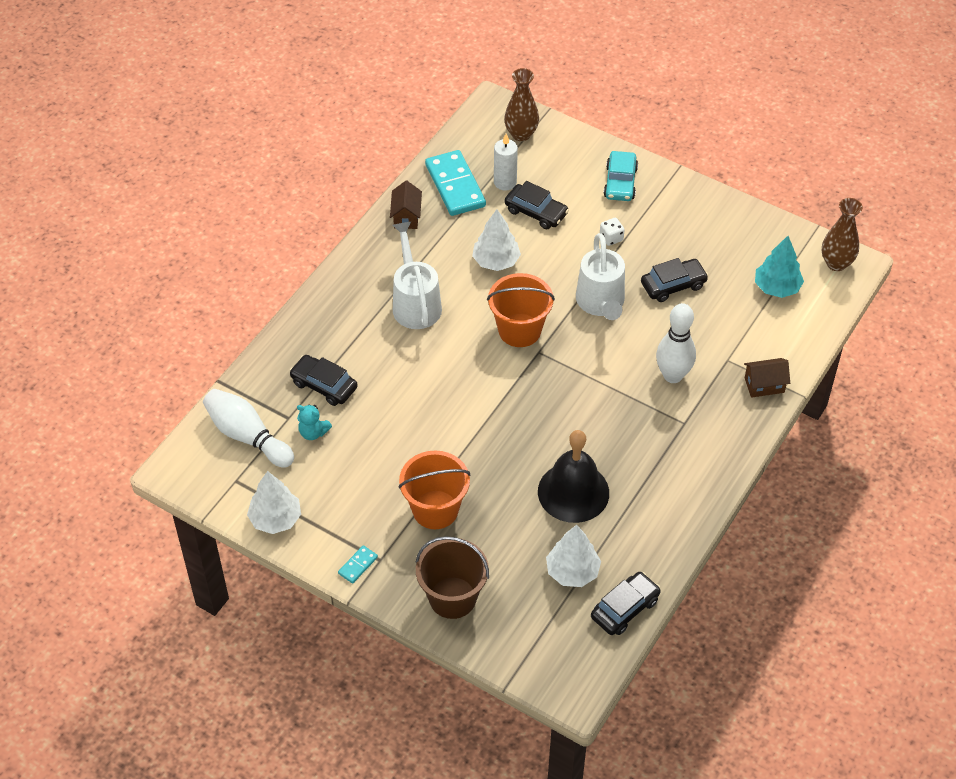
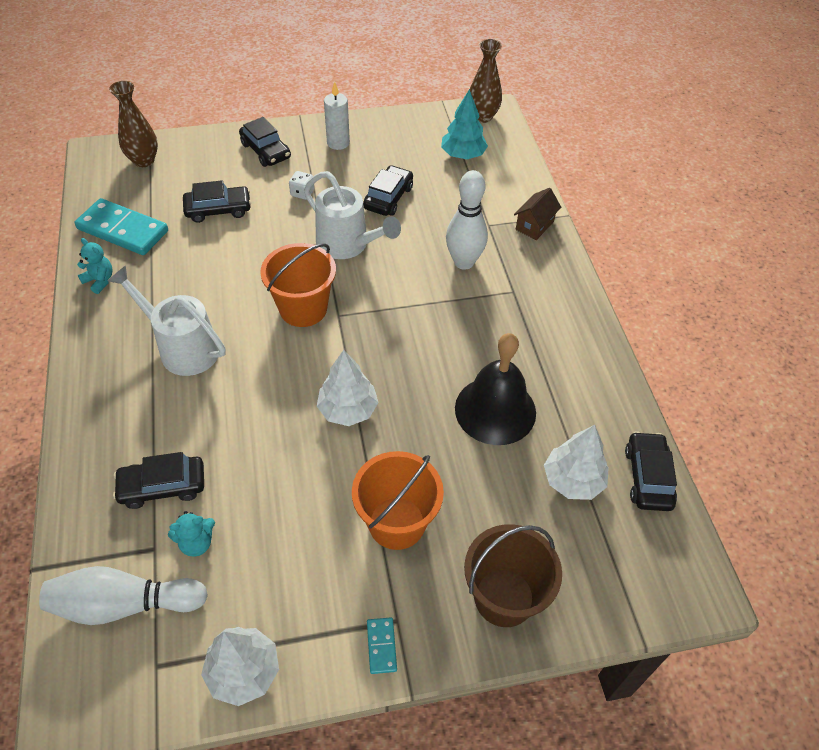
camera: 45 degrees left, 0 degrees up
brown house [390,181,422,229] -> turquoise teddy bear [77,238,113,294]
white tree [472,209,521,271] -> white tree moved to [317,350,379,426]
white candle [494,133,518,191] -> white candle moved to [324,82,350,150]
turquoise car [604,151,638,201] -> black car [239,117,291,167]

